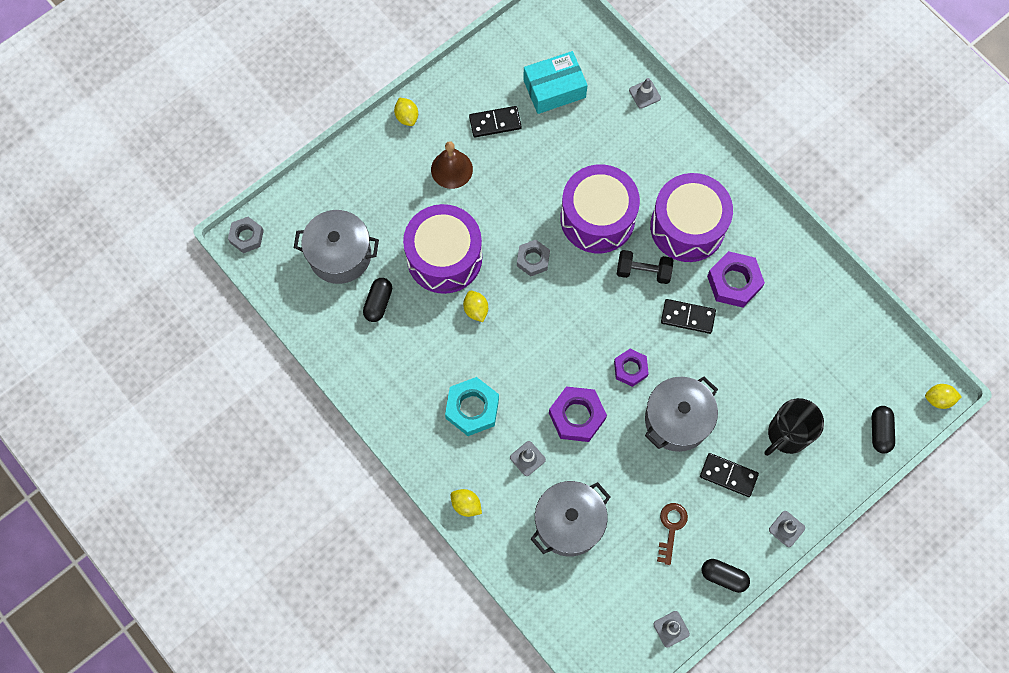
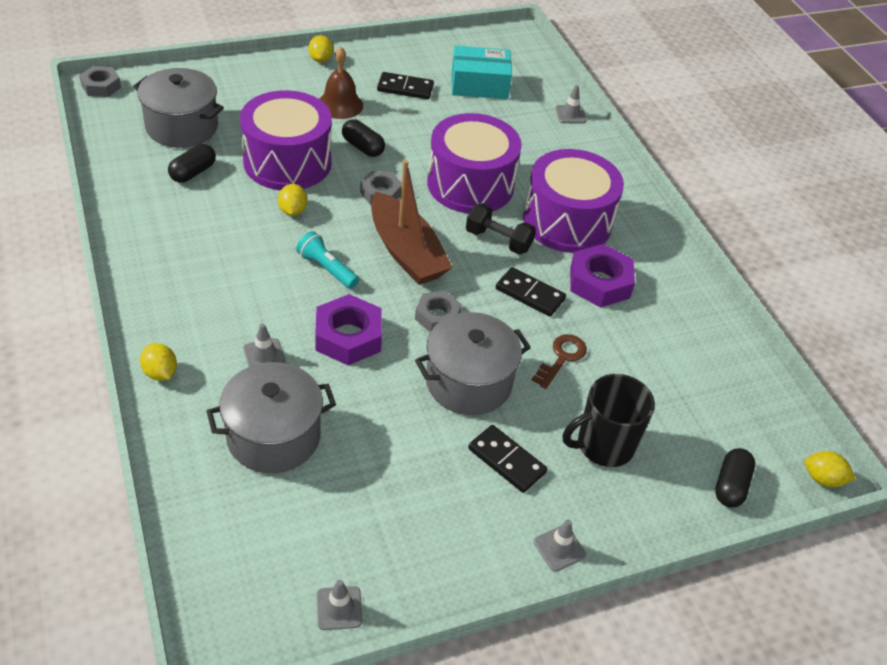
camera: 15 degrees right, 25 degrees down
turquoise nut [445,377,499,436] -> none
purple nut [614,349,649,387] -> grey nut [415,291,461,332]
brown key [657,503,688,565] -> brown key moved to [531,334,587,389]
black capsule [701,559,750,593] -> black capsule moved to [342,119,385,157]
none -> turquoise flashlight [296,231,359,289]
none -> brown boat [371,160,453,285]

